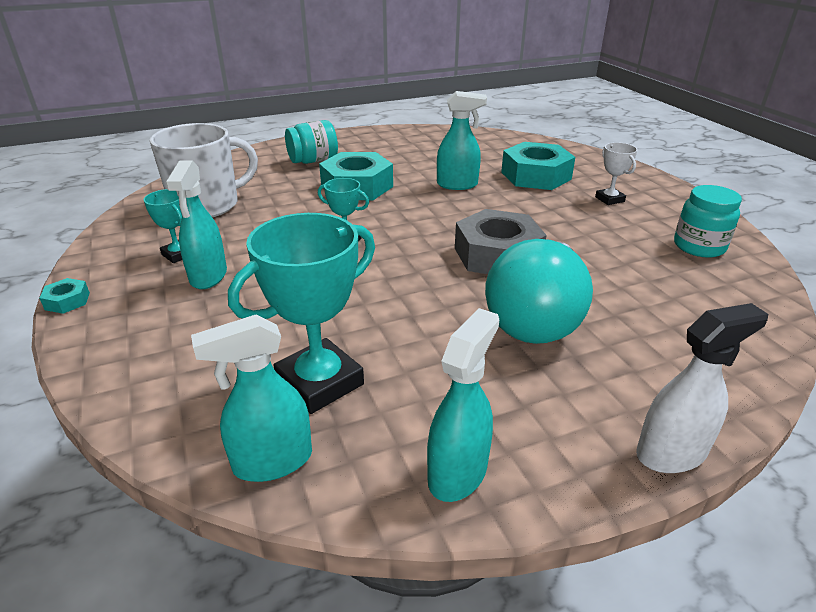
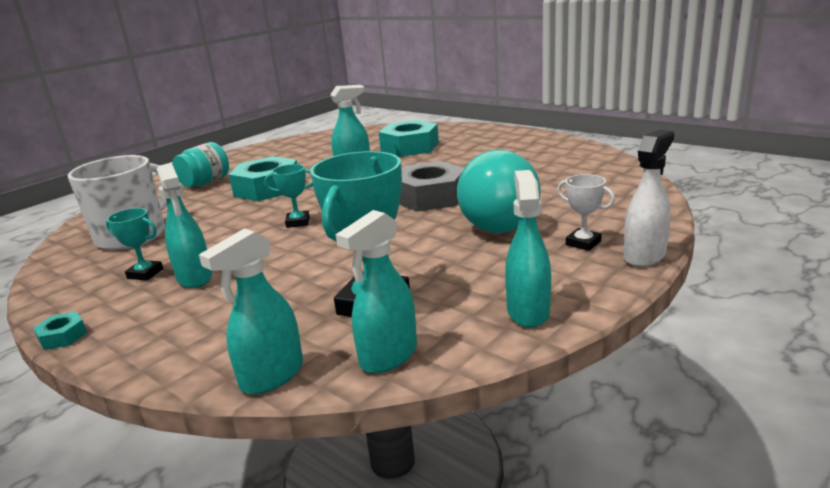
camera: 25 degrees left, 10 degrees down
white trophy [595,142,638,205] -> white trophy moved to [557,174,615,251]
turquoise jar [674,185,742,258] -> none
none -> turquoise spray bottle [199,228,303,394]

